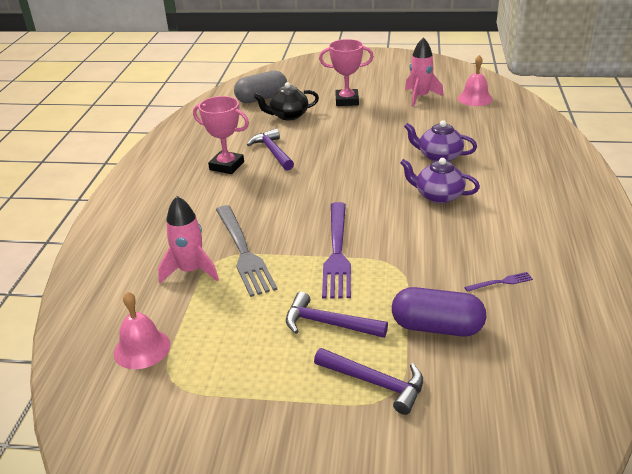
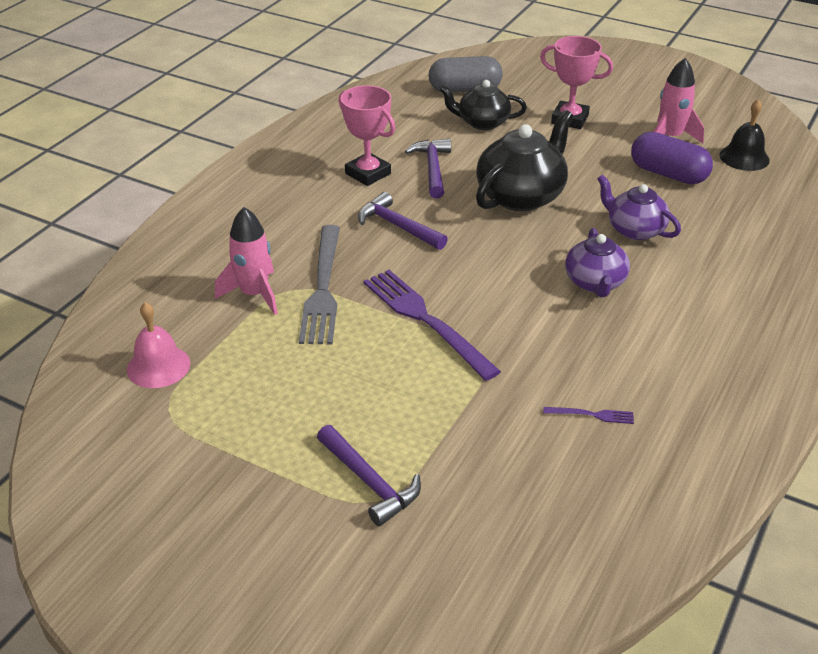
camera: 20 degrees right, 5 degrees up
purple hammer [286,292,388,338] -> purple hammer moved to [358,192,448,250]
purple fork [322,202,351,299] -> purple fork turned 120 degrees clockwise [364,270,501,381]
purple capsule [392,287,486,336] -> purple capsule moved to [631,132,713,184]
purple teapot [400,158,480,204] -> purple teapot turned 135 degrees counterclockwise [565,228,630,297]
pink bell [458,55,493,106] -> black bell [720,99,770,171]
none -> black teapot [476,110,573,211]

